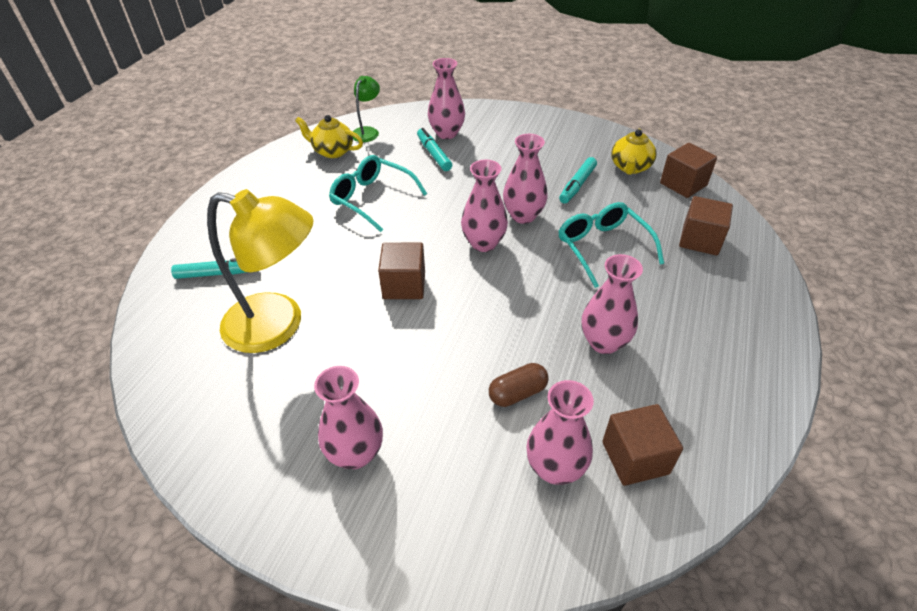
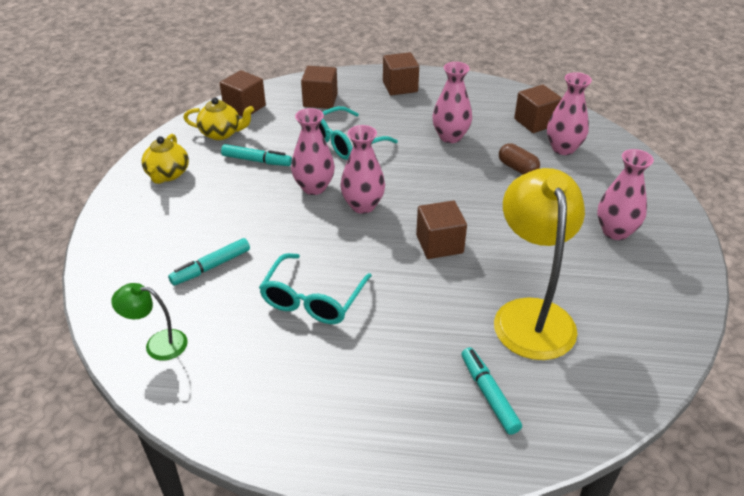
camera: 105 degrees left, 5 degrees down
yellow teapot [295,115,363,158] -> yellow teapot moved to [141,134,189,184]
pink vase [428,58,465,139] -> none
none -> brown cube [383,52,419,95]

